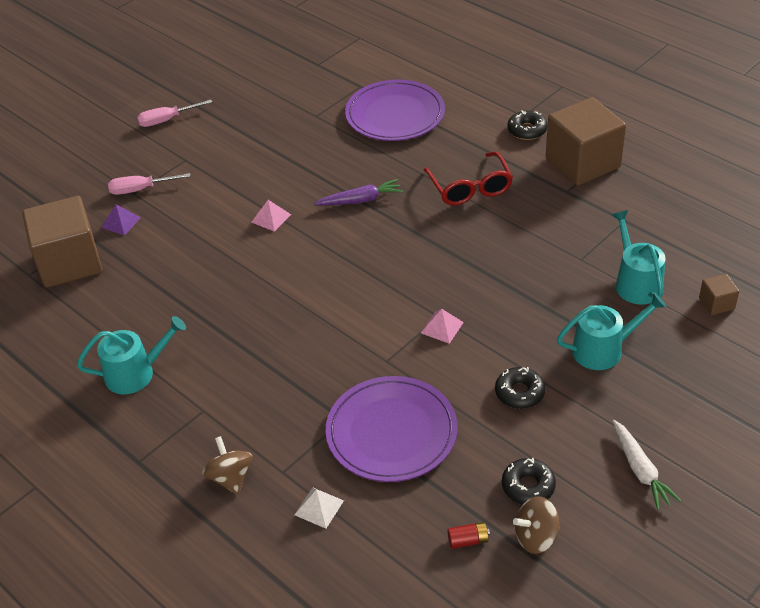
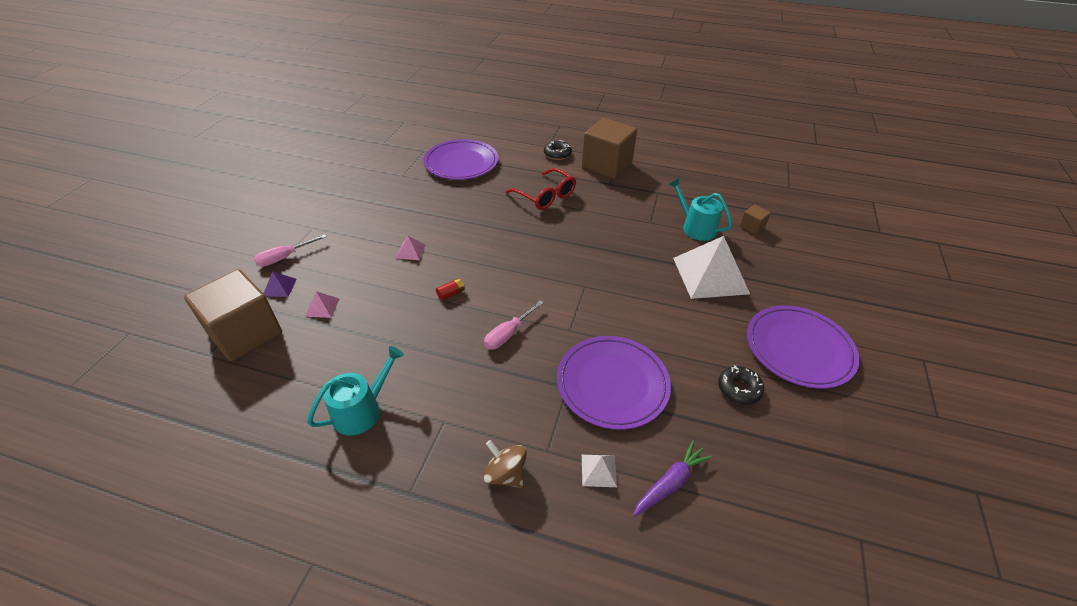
camera: 30 degrees left, 0 degrees up
pink screwdriver [137,100,212,127] -> pink screwdriver moved to [484,300,544,350]
purple carrot [314,179,403,206] -> purple carrot moved to [633,441,712,517]
pink pyramid [421,309,464,344] -> pink pyramid moved to [305,291,339,318]
red battery [447,522,490,549] -> red battery moved to [436,278,465,301]
black donut [495,367,545,409] -> none
brown spinning top [513,496,560,554] -> none
turquoise watering can [557,293,666,370] -> white pyramid [673,236,750,299]
white carrot [613,420,681,510] -> purple plate [747,305,859,389]

